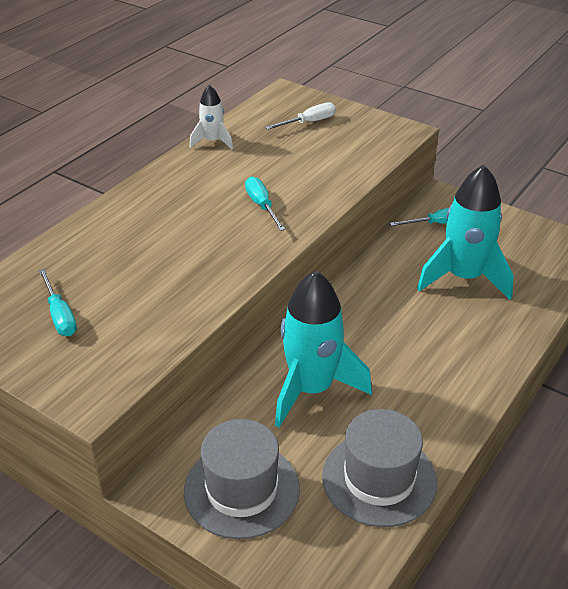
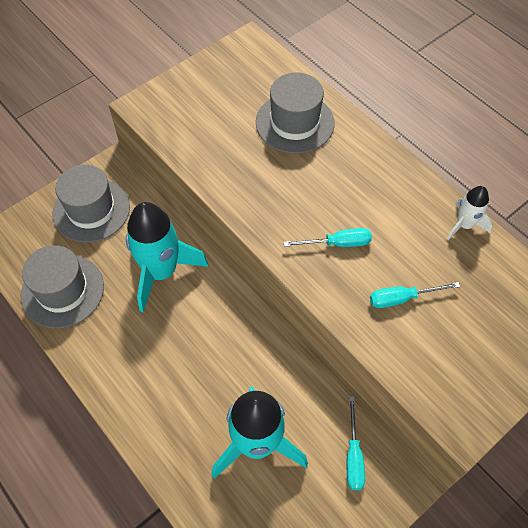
camera: 105 degrees right, 20 degrees up
turquoise screwdriver [39,269,77,336] -> turquoise screwdriver moved to [370,282,460,308]
white screwdriver [265,102,336,130] -> none
none -> grey hat [256,72,334,154]

